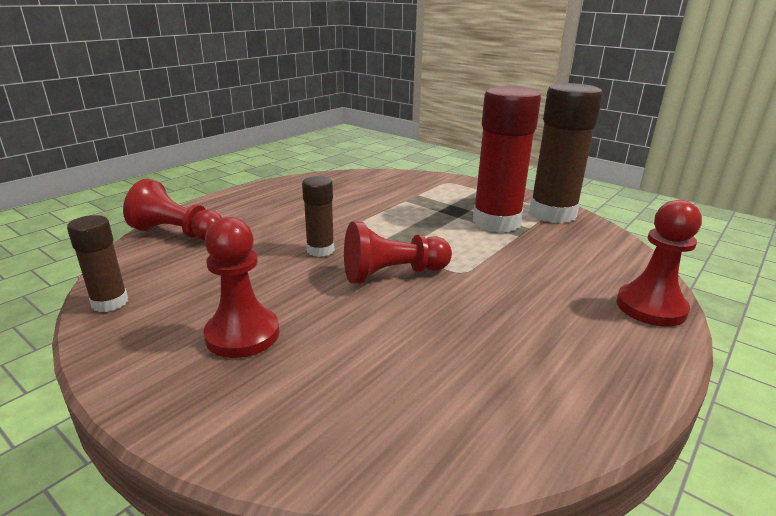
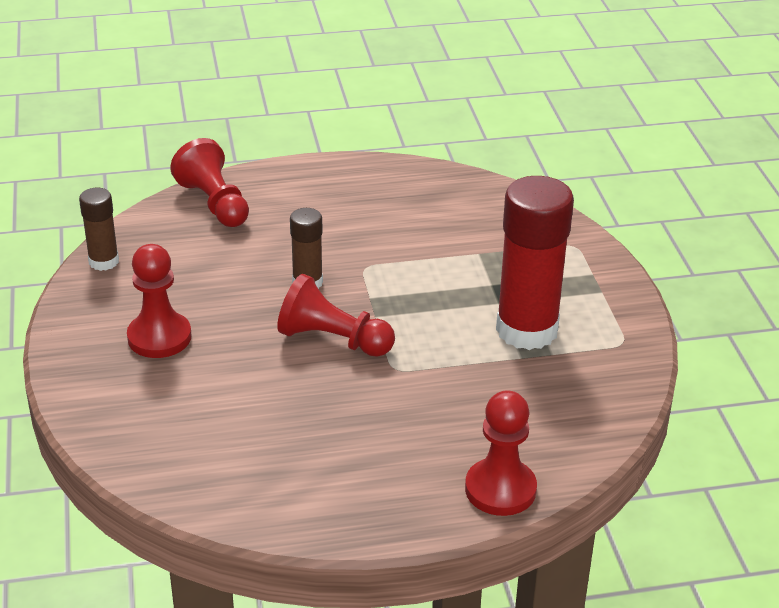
camera: 40 degrees right, 10 degrees up
brown glue stick [529,83,603,223] -> none

